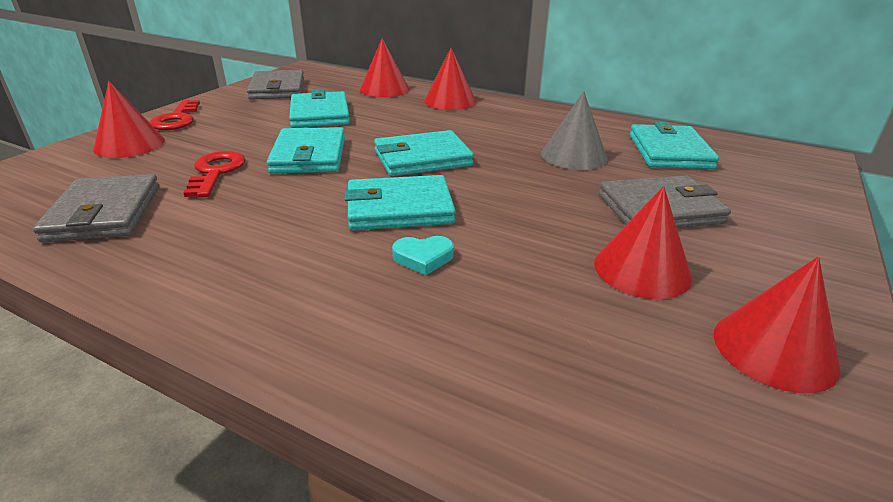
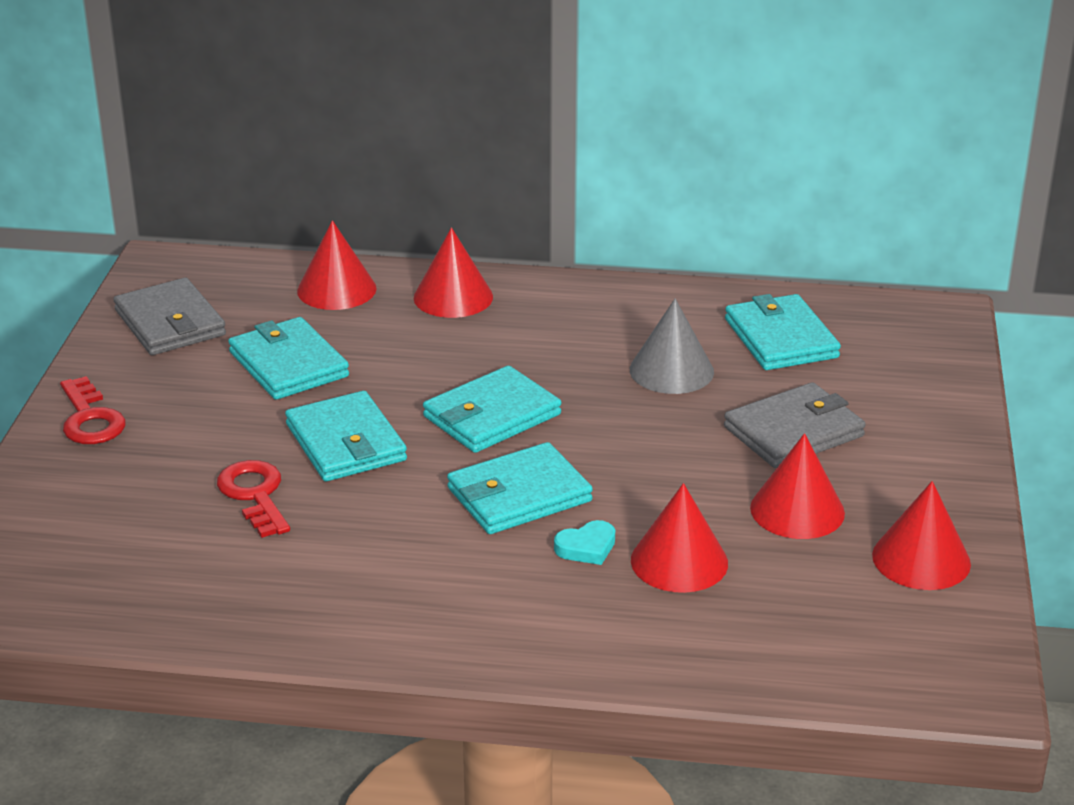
camera: 20 degrees left, 0 degrees up
grey wallet [33,174,159,242] -> none
red cone [93,81,165,158] -> red cone moved to [631,483,728,593]

